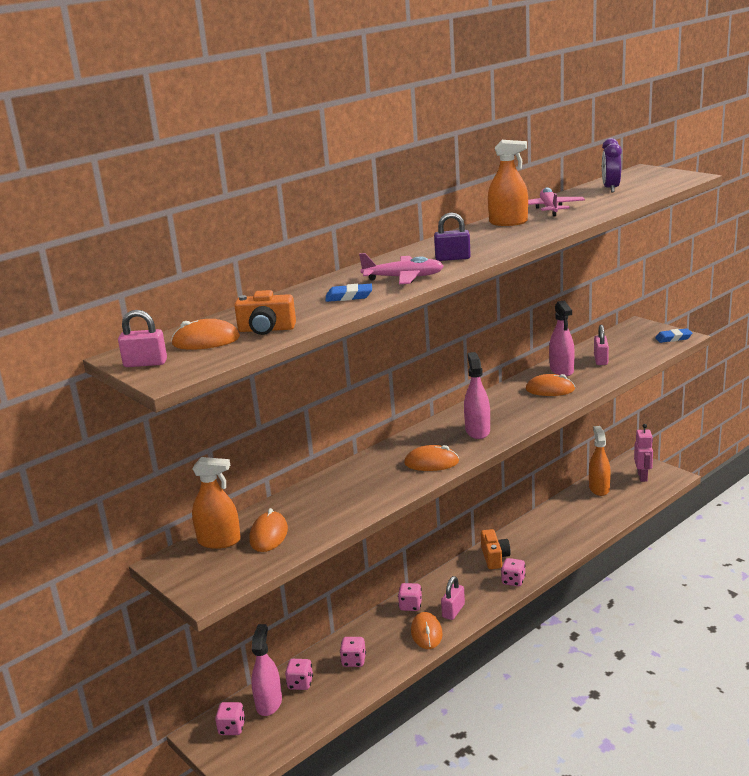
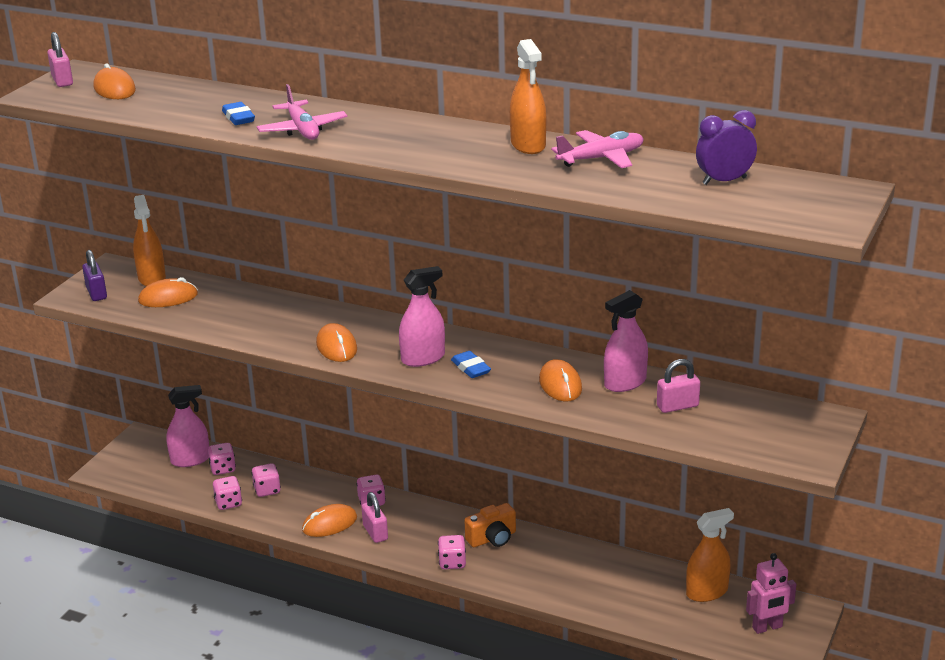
camera: 65 degrees right, 5 degrees up
pink dice [215,702,245,735] -> pink dice moved to [213,476,242,510]
orange camera [234,290,296,335] -> none
purple padlock [434,213,471,261] -> purple padlock moved to [82,250,107,301]
pink padlock [441,576,465,620] -> pink padlock turned 60 degrees clockwise [361,492,388,543]
blue eraser [655,328,692,343] -> blue eraser moved to [451,351,491,378]

